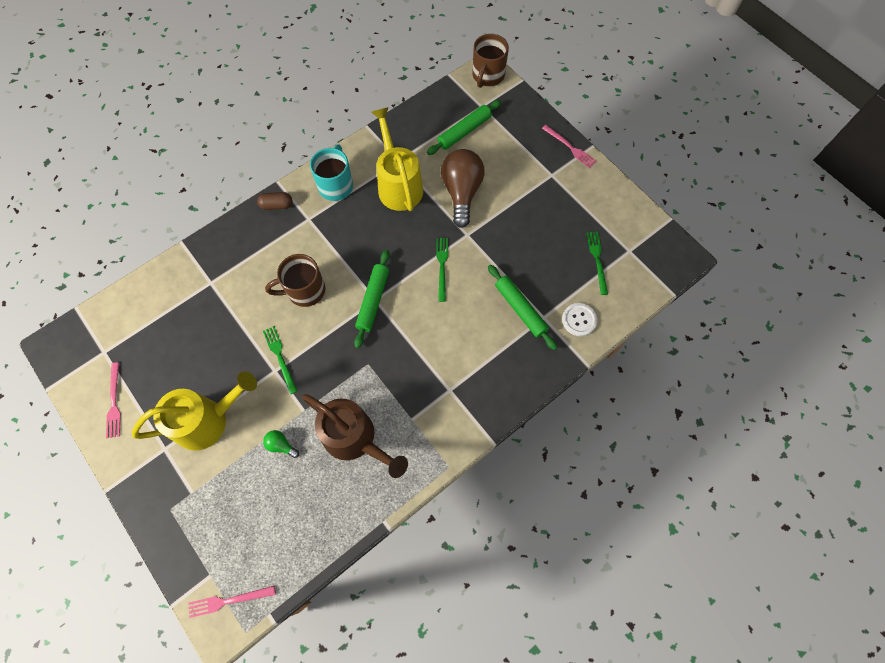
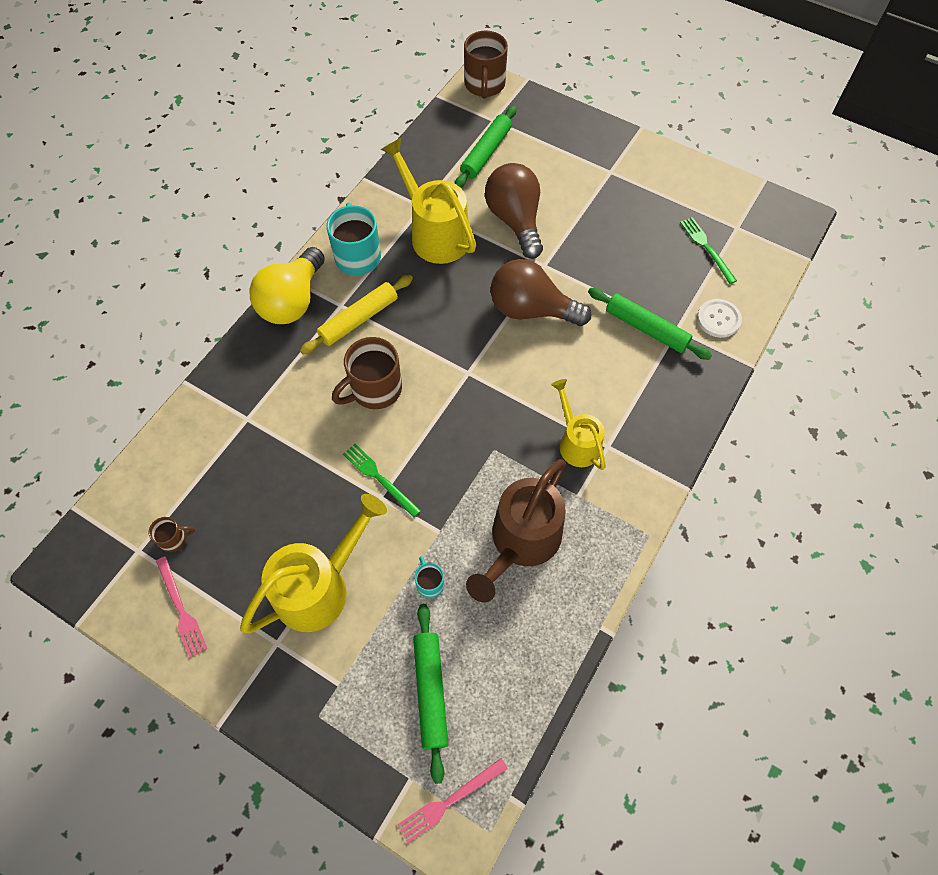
camera: 20 degrees left, 5 degrees down
brown capsule [257,192,292,210] -> yellow light bulb [249,247,325,324]
green light bulb [263,430,299,458] -> turquoise mug [415,556,444,598]
brown watering can [302,394,408,478] -> brown watering can turned 105 degrees clockwise [466,459,566,602]
green rolling pin [354,250,390,349] -> green rolling pin moved to [413,604,448,784]
green fork [436,238,448,302] -> brown light bulb [491,259,591,326]
pink fork [542,125,597,168] -> none
none -> brown mug [149,517,195,552]
none -> yellow rolling pin [300,275,413,355]
none -> yellow watering can [551,379,606,470]

